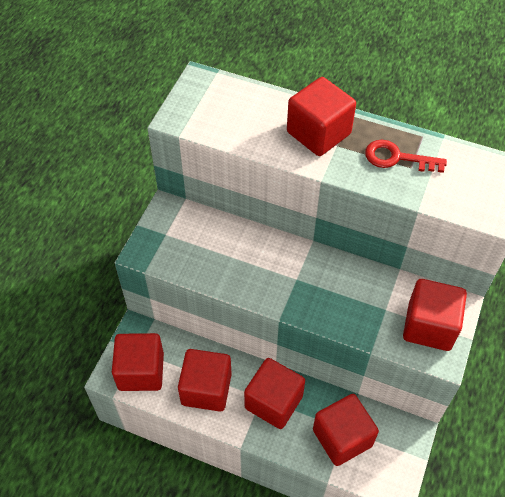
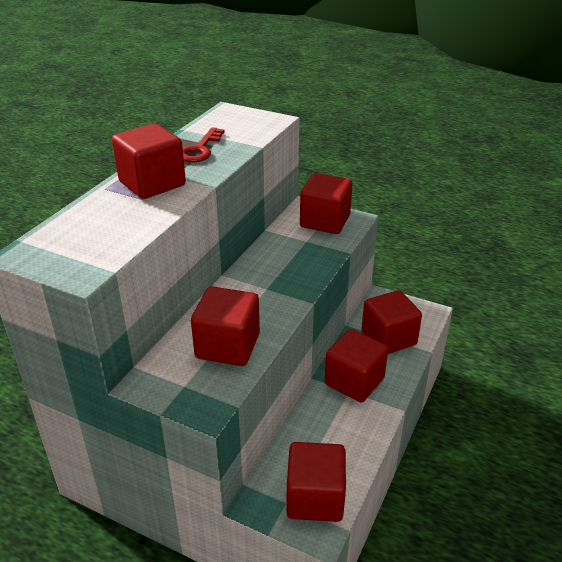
camera: 85 degrees left, 20 degrees down
red cube [178,349,232,412] -> red cube moved to [191,287,260,366]

